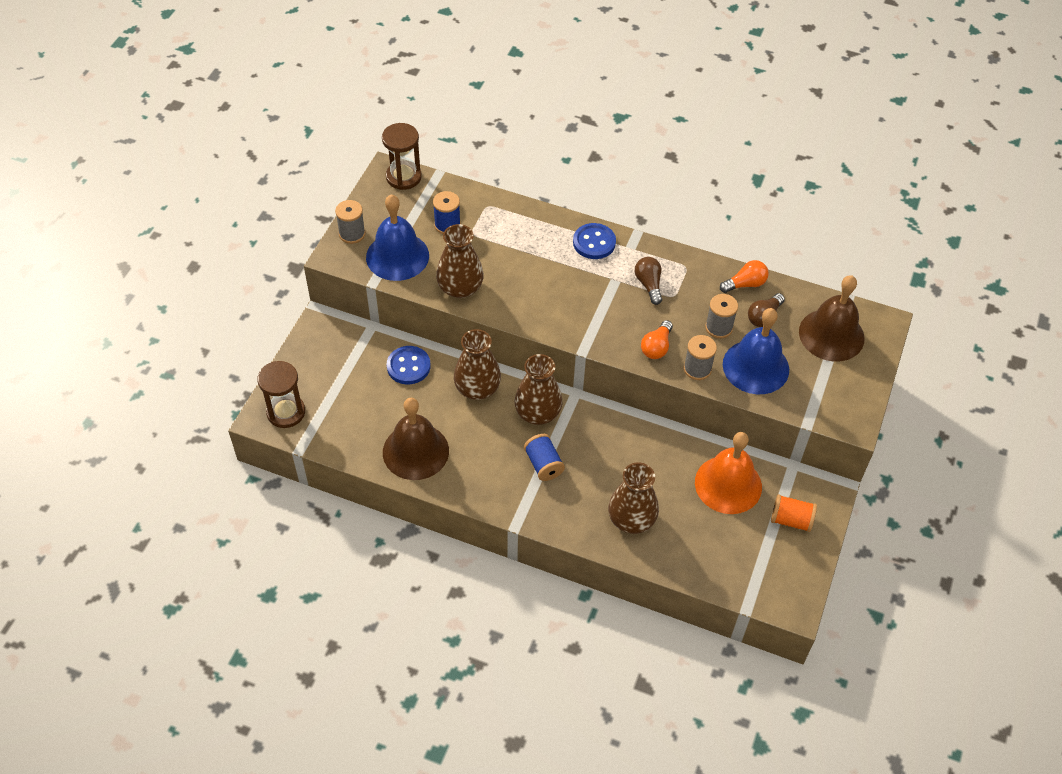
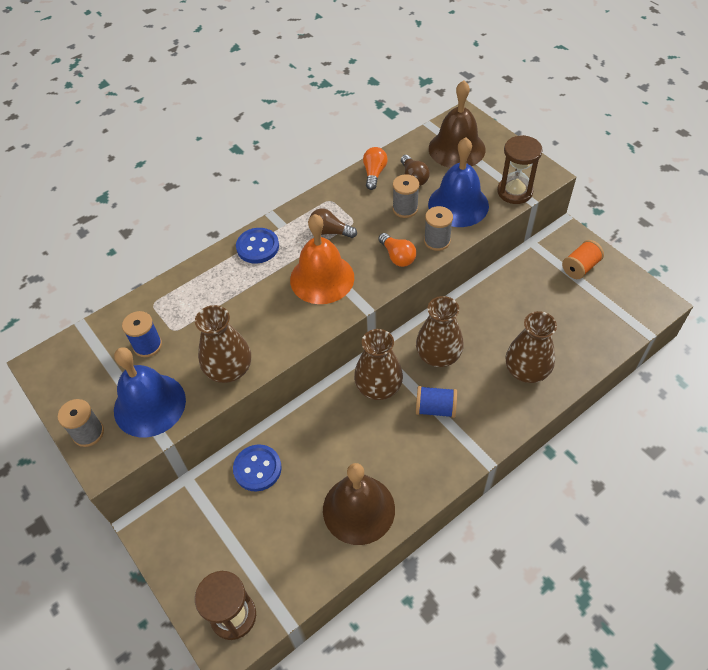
camera: 55 degrees left, 0 degrees up
brown hourglass [382,123,422,190] -> brown hourglass moved to [497,135,543,204]
brown vase [454,329,501,400] -> brown vase moved to [416,296,464,367]
orange bell [695,432,762,514] -> orange bell moved to [290,214,354,304]

